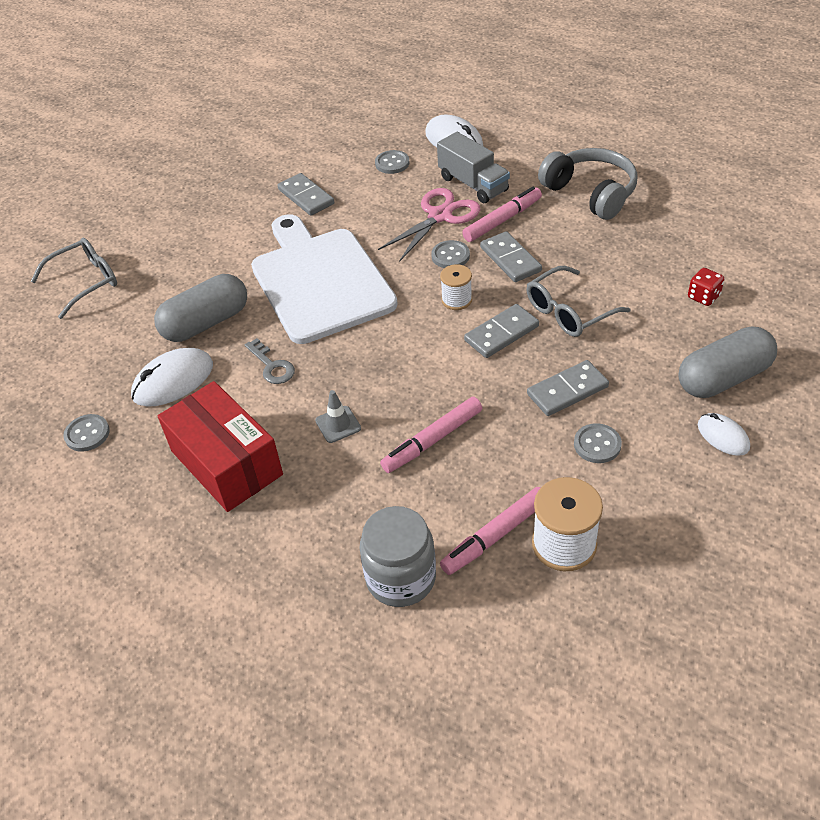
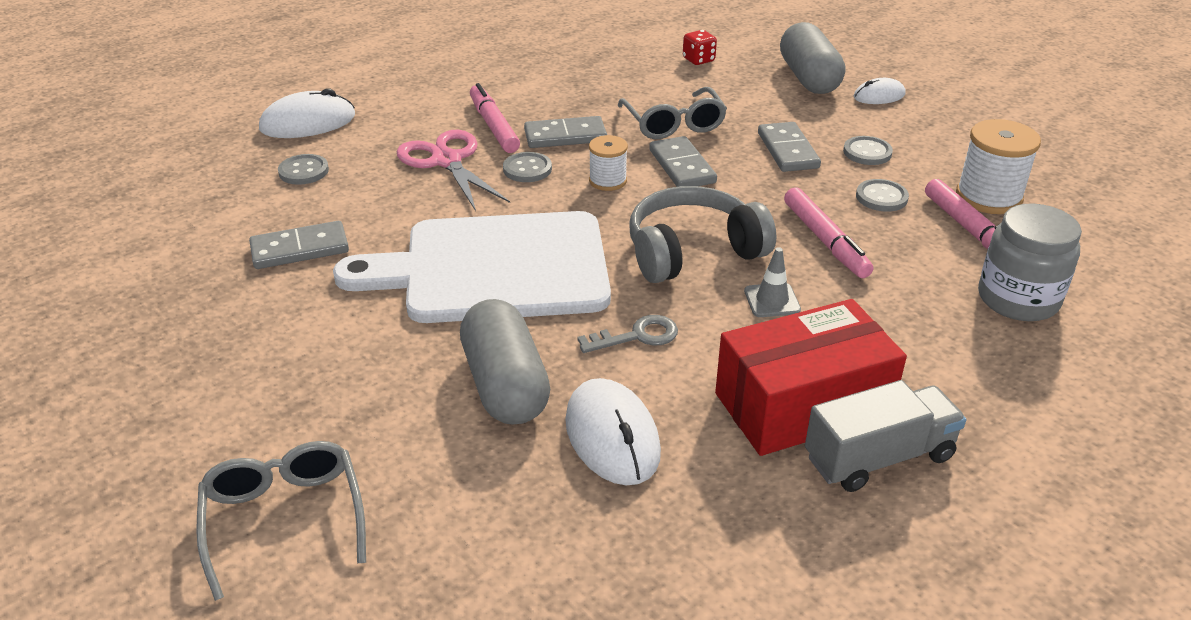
camera: 75 degrees left, 10 degrees down
grey button [63,414,110,452] -> grey button moved to [856,179,909,212]
grey truck [437,132,510,203] -> grey truck moved to [805,380,966,492]
grey headphones [538,148,638,220] -> grey headphones moved to [629,186,776,283]

